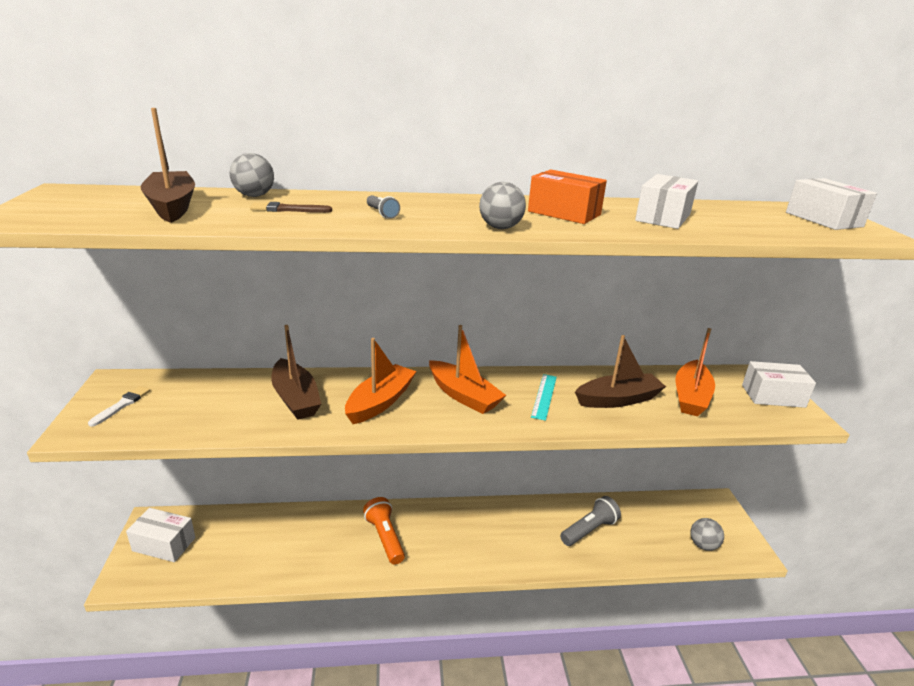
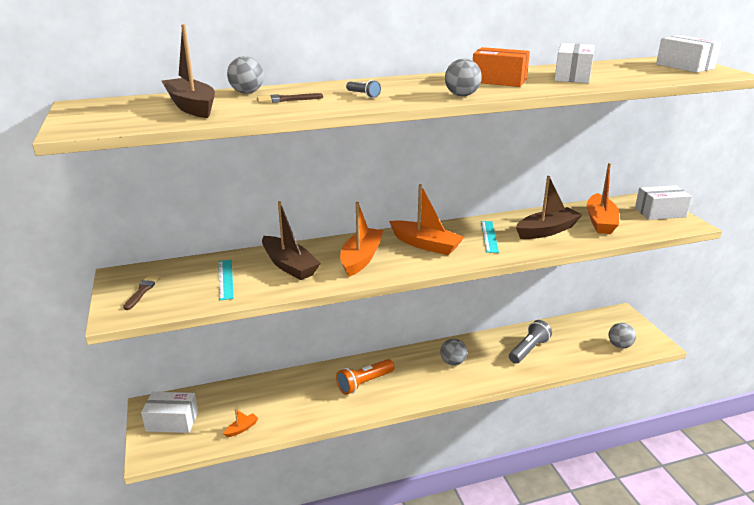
camera: 10 degrees left, 0 degrees up
white brush [88,386,151,427] -> brown brush [123,275,160,310]
orange flashlight [363,497,405,565] -> orange flashlight turned 90 degrees counterclockwise [336,359,394,395]
none -> turquoise ruler [218,260,234,300]
none -> orange boat [224,408,258,437]
none -> grey ball [440,339,467,365]

